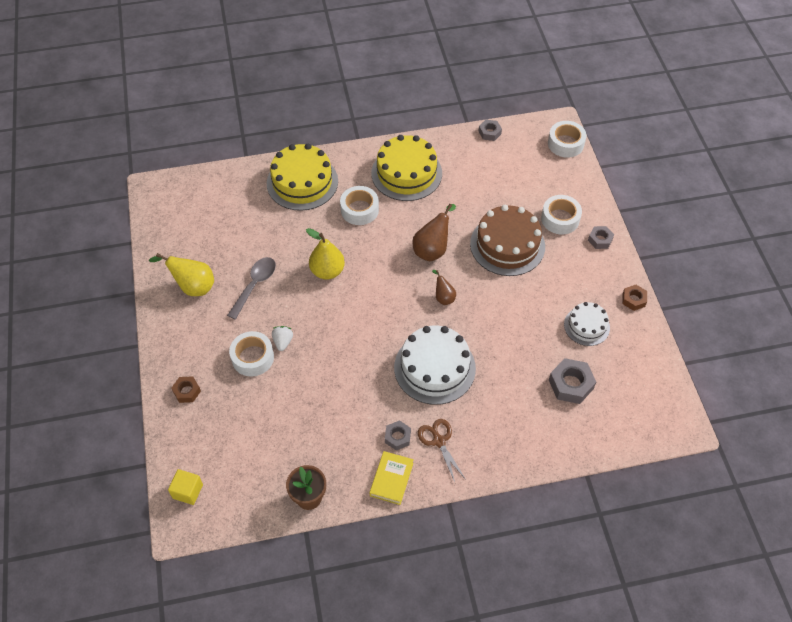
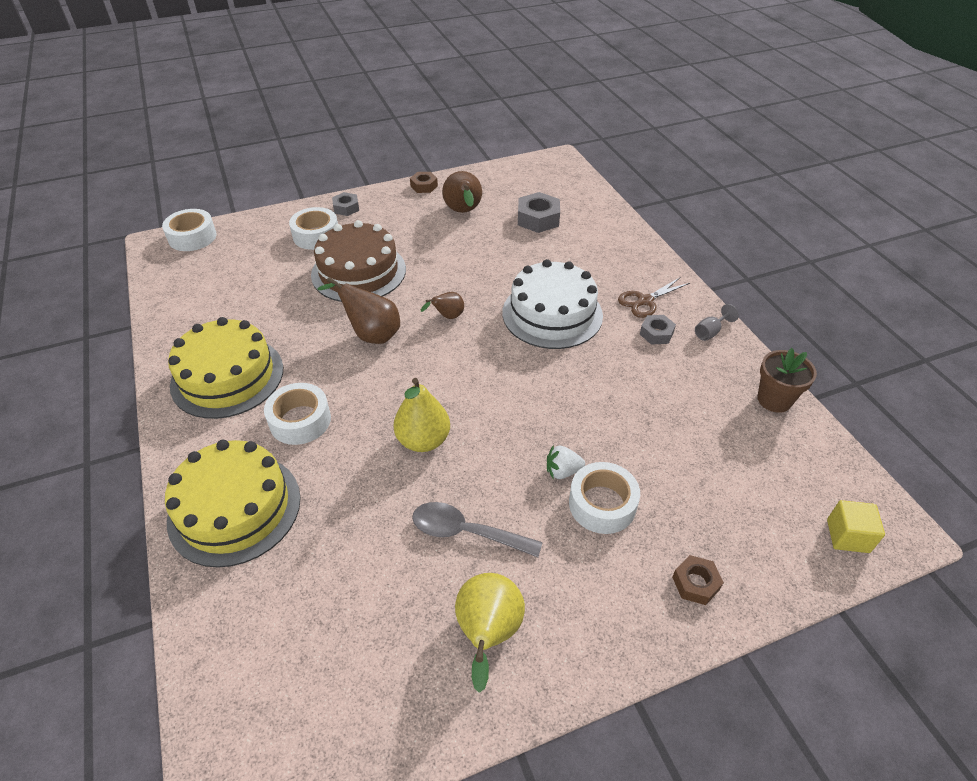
camera: 100 degrees left, 10 degrees down
yellow book [370,451,414,505] -> grey goblet [695,304,739,341]
grey nut [478,120,502,141] -> none
white cake [564,302,610,346] -> brown pear [442,171,482,213]

